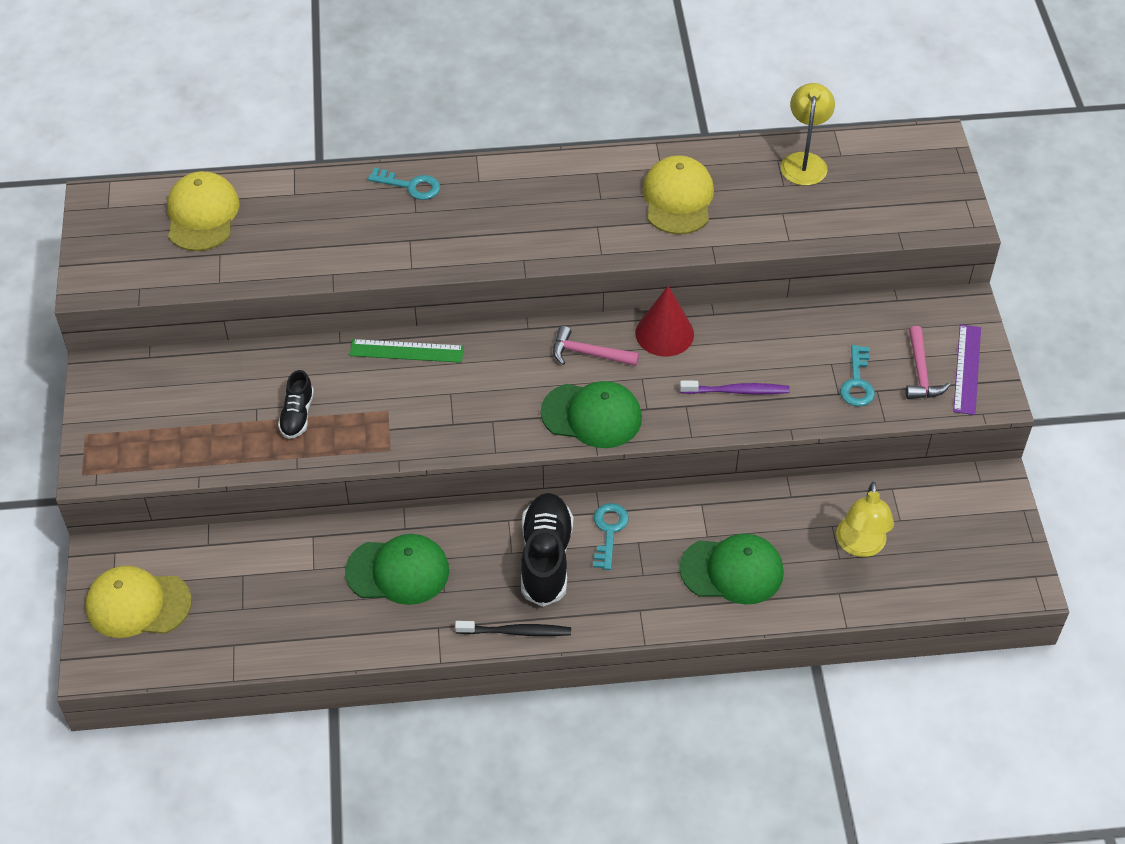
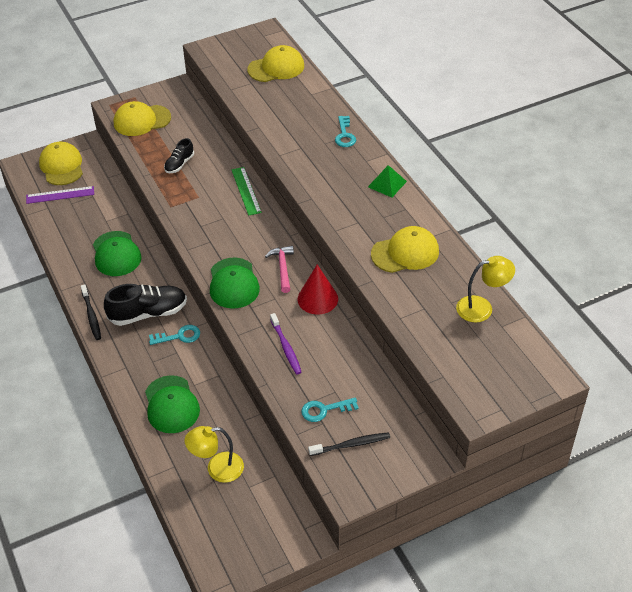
camera: 70 degrees right, 5 degrees down
black shoe [278,370,314,439] -> black shoe turned 45 degrees counterclockwise [164,138,194,173]
pink hammer [906,326,950,399] -> black toothbrush [308,432,390,456]
purple ruler [953,324,981,415] -> purple ruler moved to [26,186,94,204]
none -> yellow cap [114,101,171,136]
none -> green pyramid [368,165,407,197]

